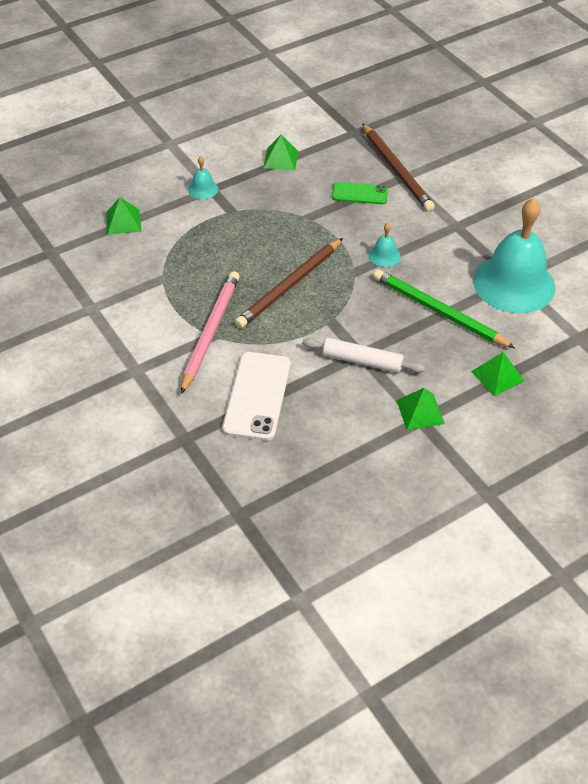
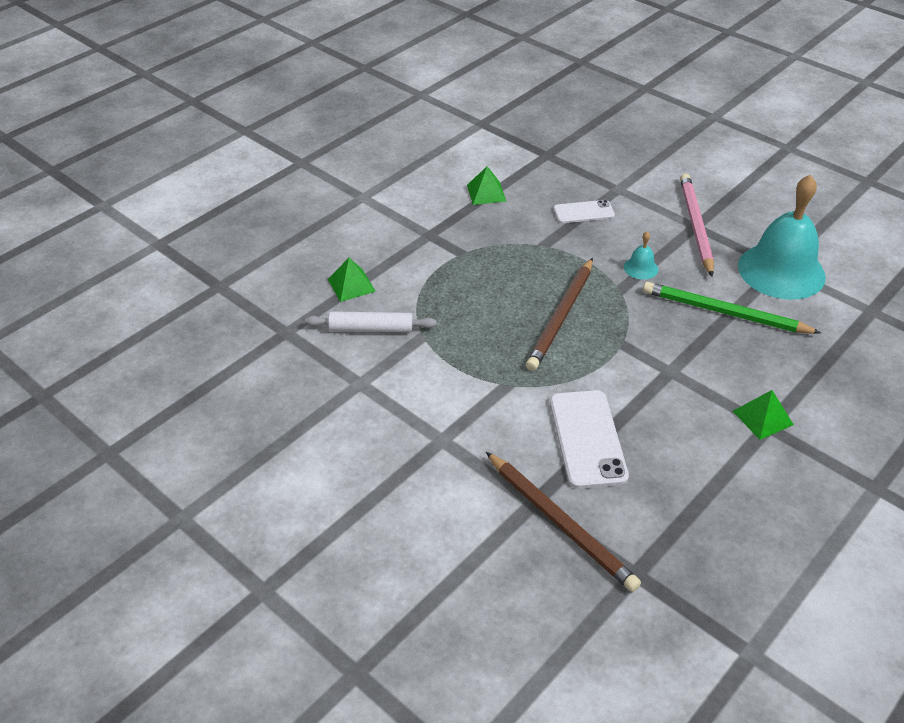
camera: 15 degrees left, 5 degrees down
pink pencil [181,271,240,394] -> pink pencil moved to [680,173,714,276]
turquoise bell [188,156,218,199] -> none
white rolling pin [302,338,425,373] -> white rolling pin moved to [305,311,437,332]
green phone [332,182,388,204] -> white phone [553,200,615,223]
brown pencil [362,123,435,211] -> brown pencil moved to [486,452,641,592]
green pyramid [471,352,524,396] -> none

